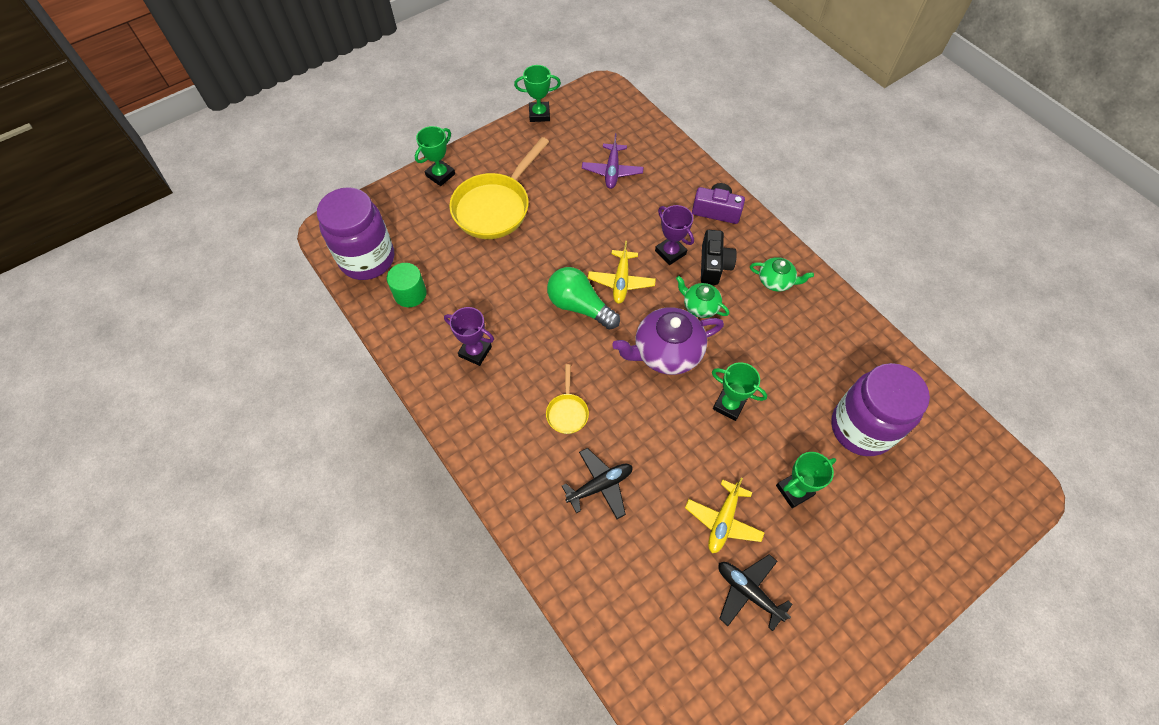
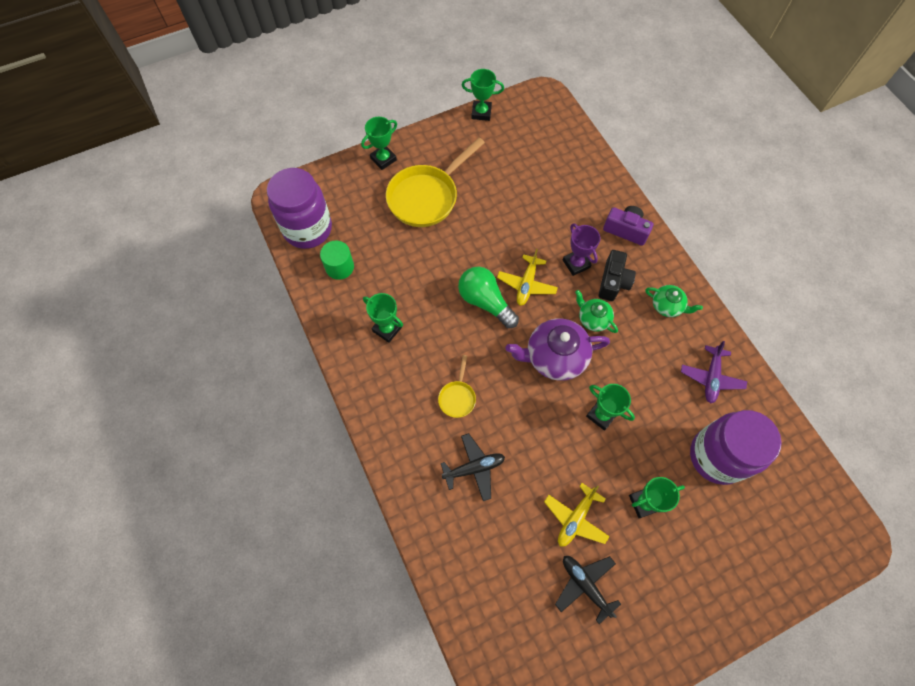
camera: 10 degrees right, 5 degrees up
purple trophy [444,307,494,366] -> green trophy [363,293,403,343]
purple plane [582,133,644,189] -> purple plane moved to [681,341,747,403]

